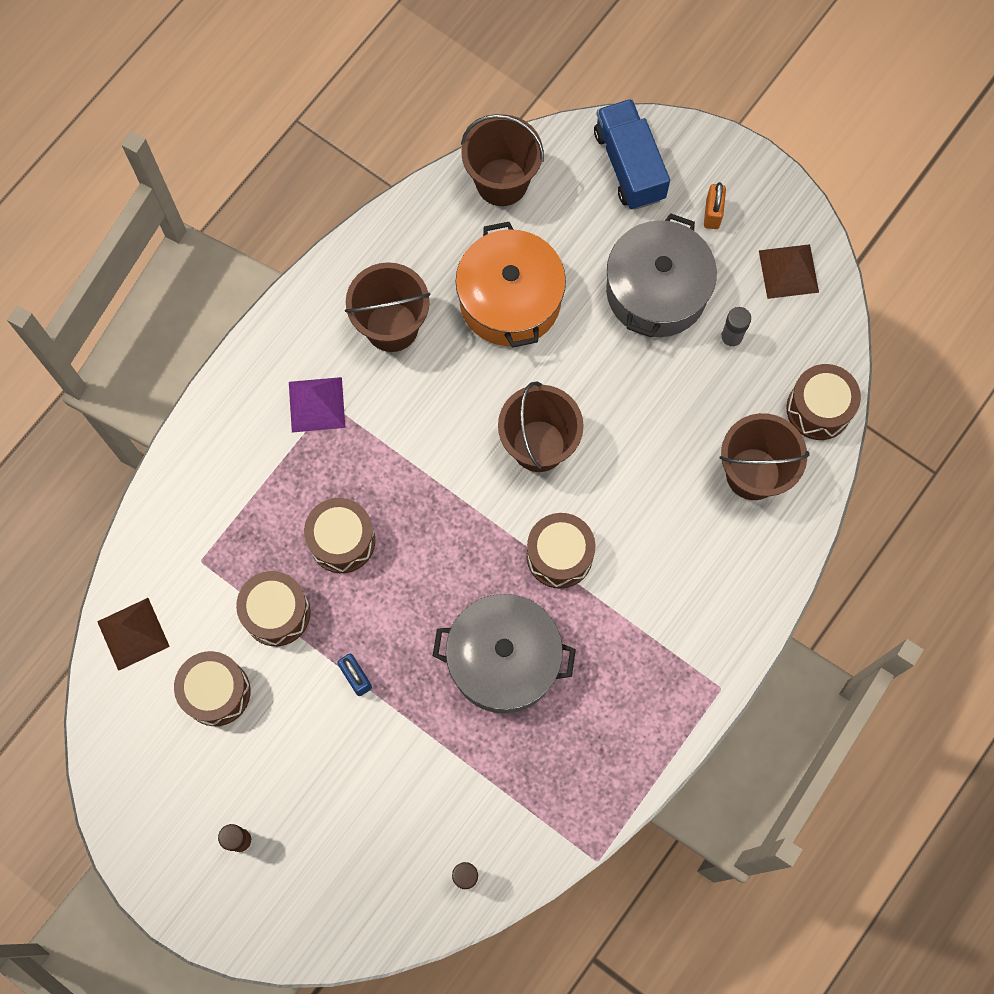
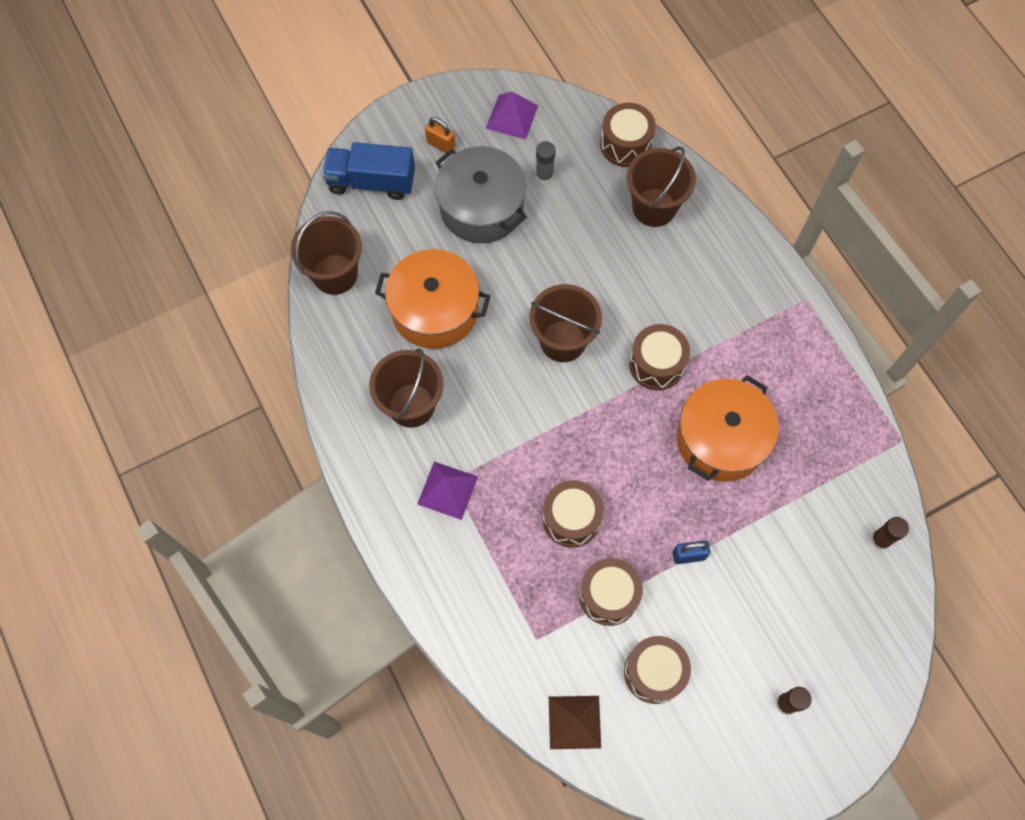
camera: 65 degrees left, 5 degrees down
grey pot [433,594,576,713] -> orange pot [677,375,779,482]
brown pyramid [759,244,819,299] -> purple pyramid [486,92,538,139]

